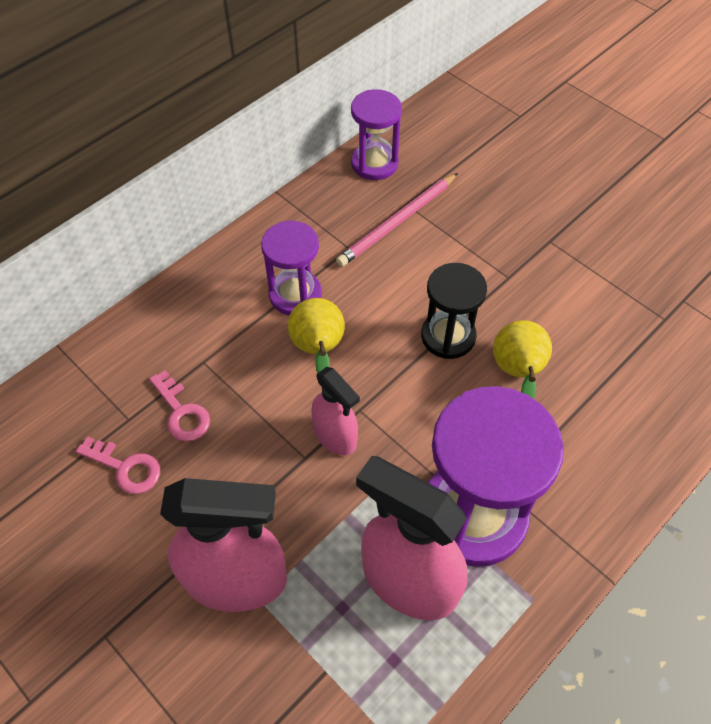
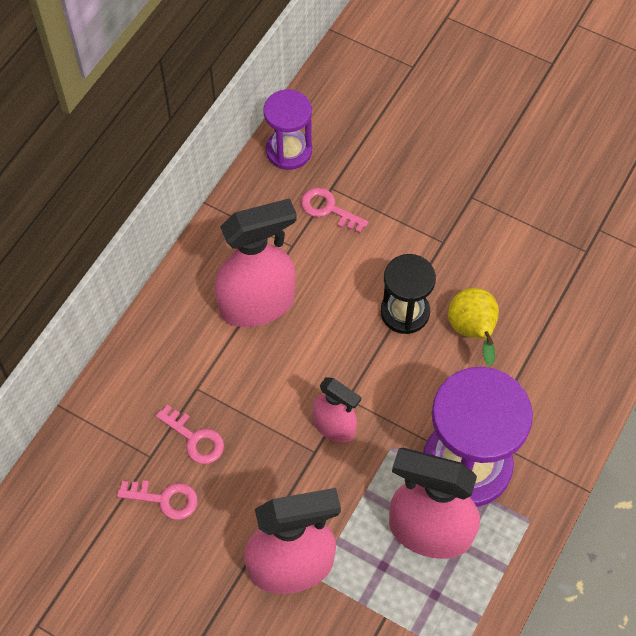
camera: 15 degrees left, 5 degrees up
purple hourglass [261,221,322,315] -> pink spray bottle [214,198,297,327]
yellow pear [288,298,345,373] -> none
pink pencil [336,173,458,267] -> pink key [301,187,369,233]

